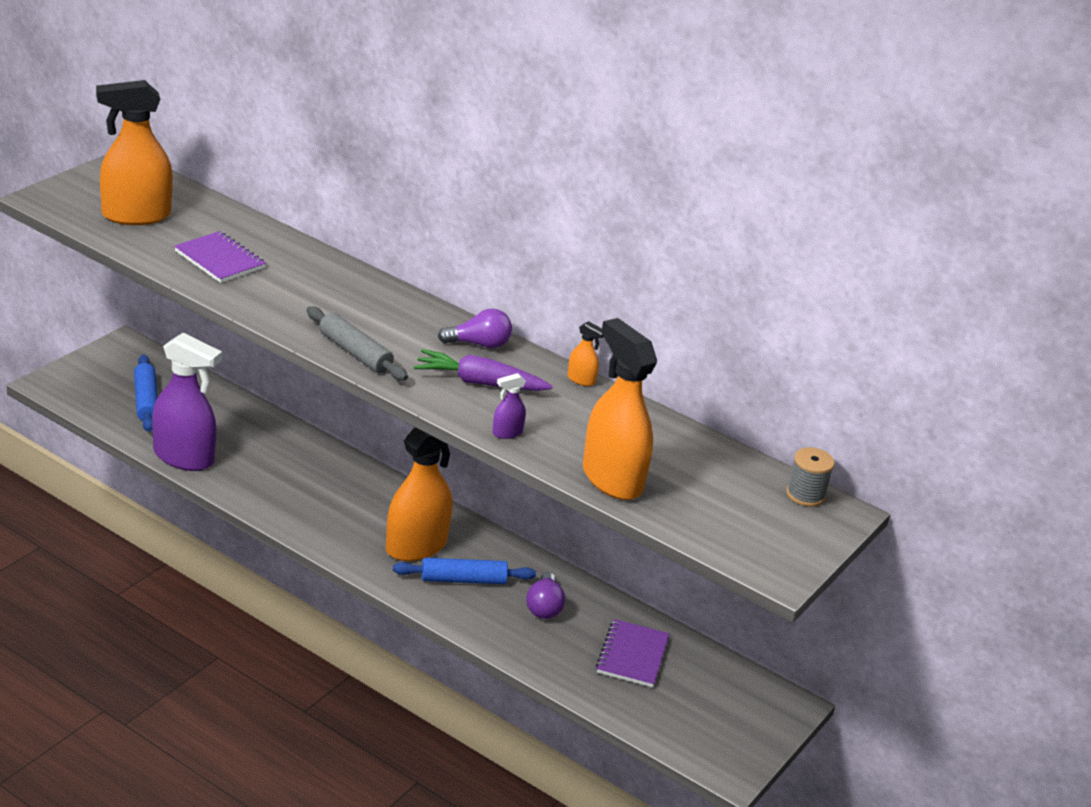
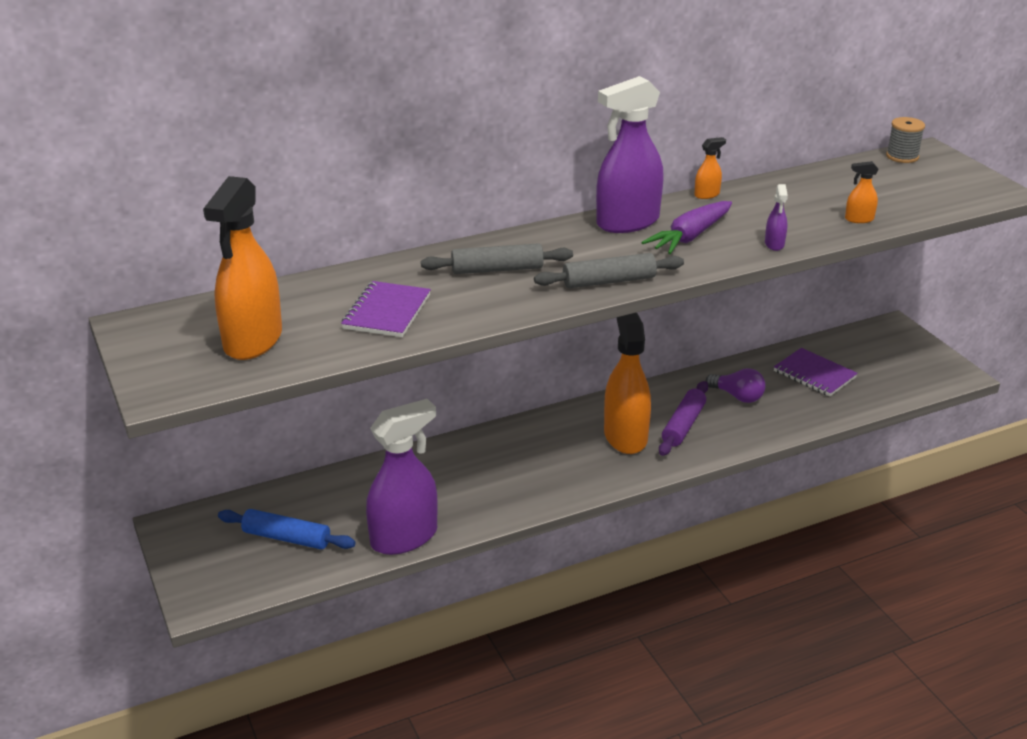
camera: 55 degrees left, 0 degrees up
purple notebook [174,231,266,283] -> purple notebook turned 60 degrees counterclockwise [341,281,431,337]
blue rolling pin [393,558,536,584] -> purple rolling pin [659,381,708,456]
purple light bulb [438,308,512,348] -> purple spray bottle [596,76,664,233]
orange spray bottle [583,318,657,500] -> orange spray bottle [845,161,879,223], size x0.42
none -> grey rolling pin [421,243,573,274]

